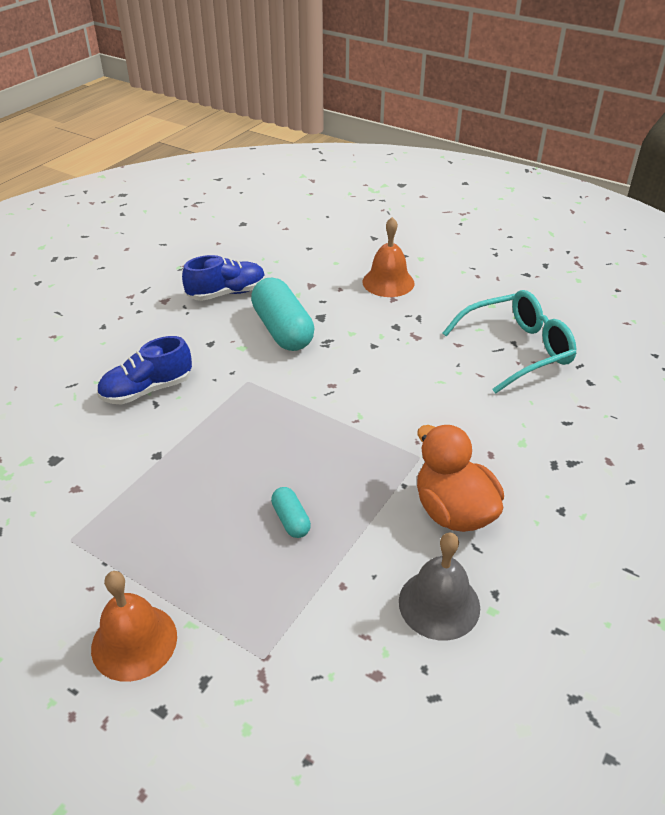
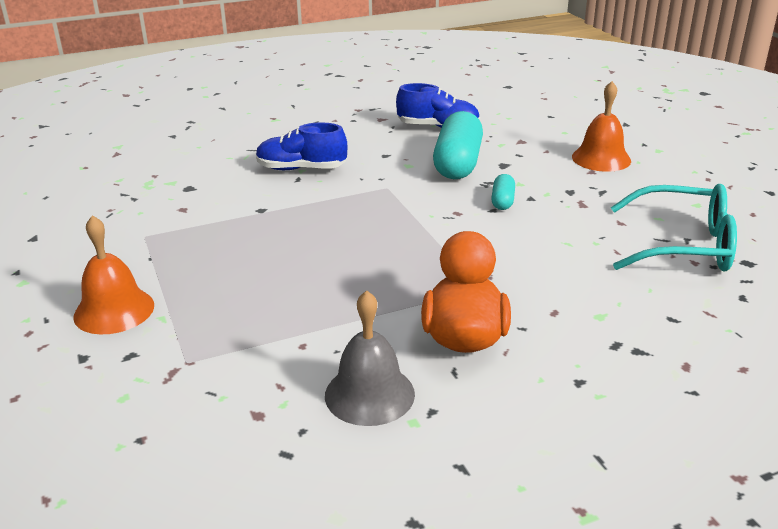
camera: 35 degrees right, 10 degrees down
turquoise capsule [271,487,311,538] -> turquoise capsule moved to [491,174,515,210]

